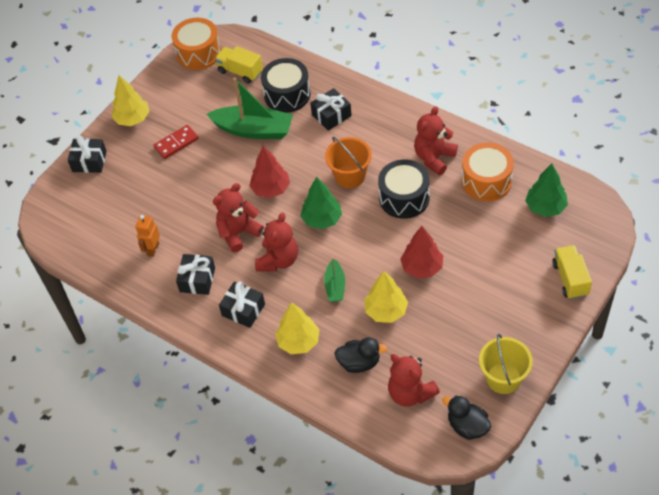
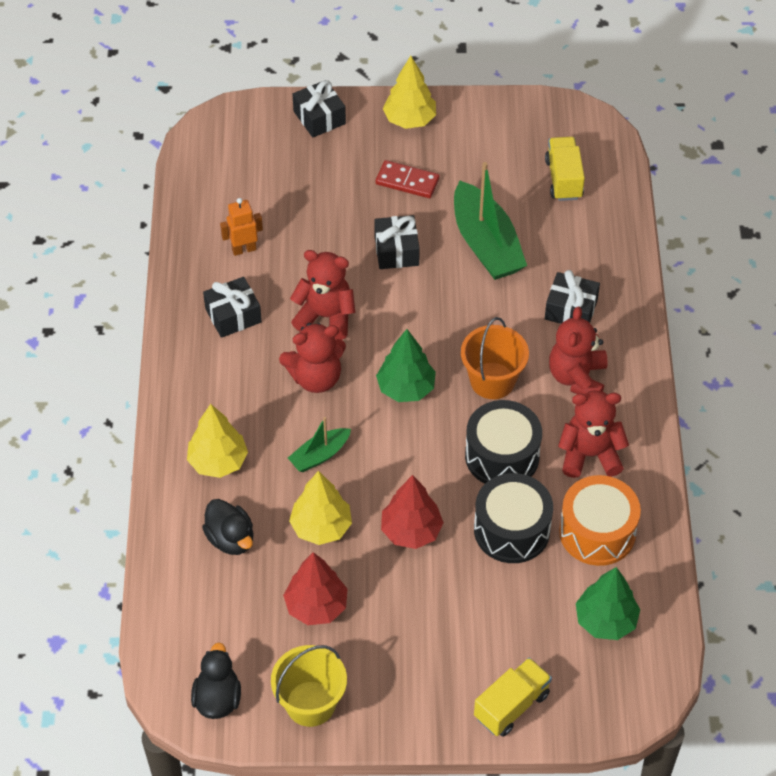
camera: 50 degrees right, 0 degrees up
orange drum [172,18,221,70] -> none
black gift [219,282,265,328] -> black gift moved to [374,215,420,269]
red tree [250,146,290,198] -> red tree moved to [283,552,348,625]
black drum [261,58,310,113] -> black drum moved to [474,473,553,563]
red teddy bear [388,354,440,407] -> red teddy bear moved to [549,306,608,394]

